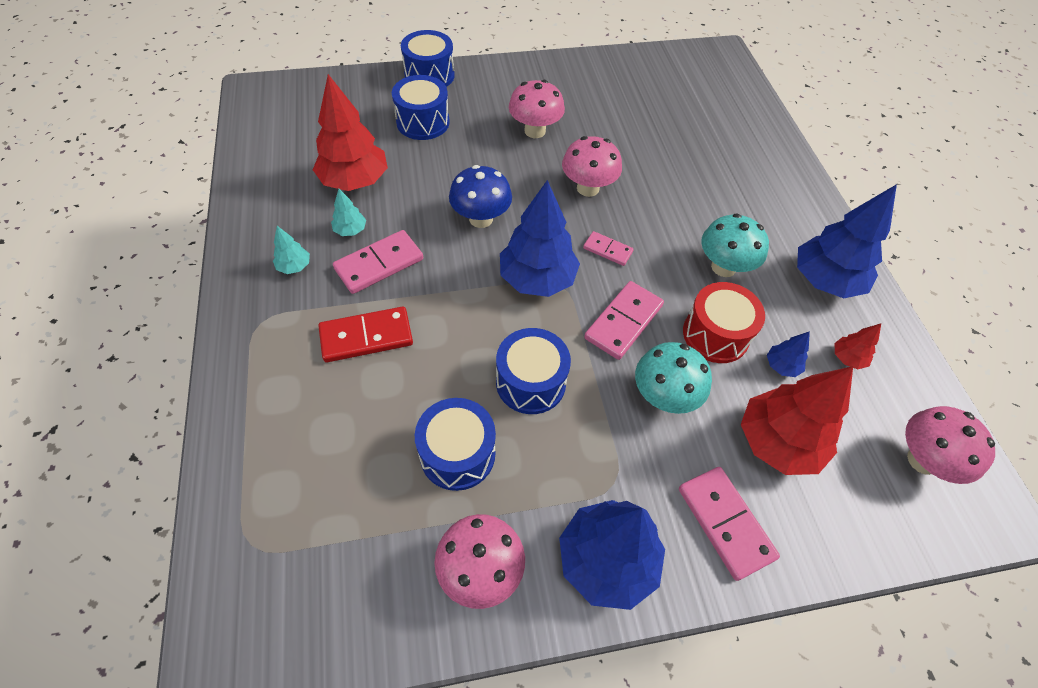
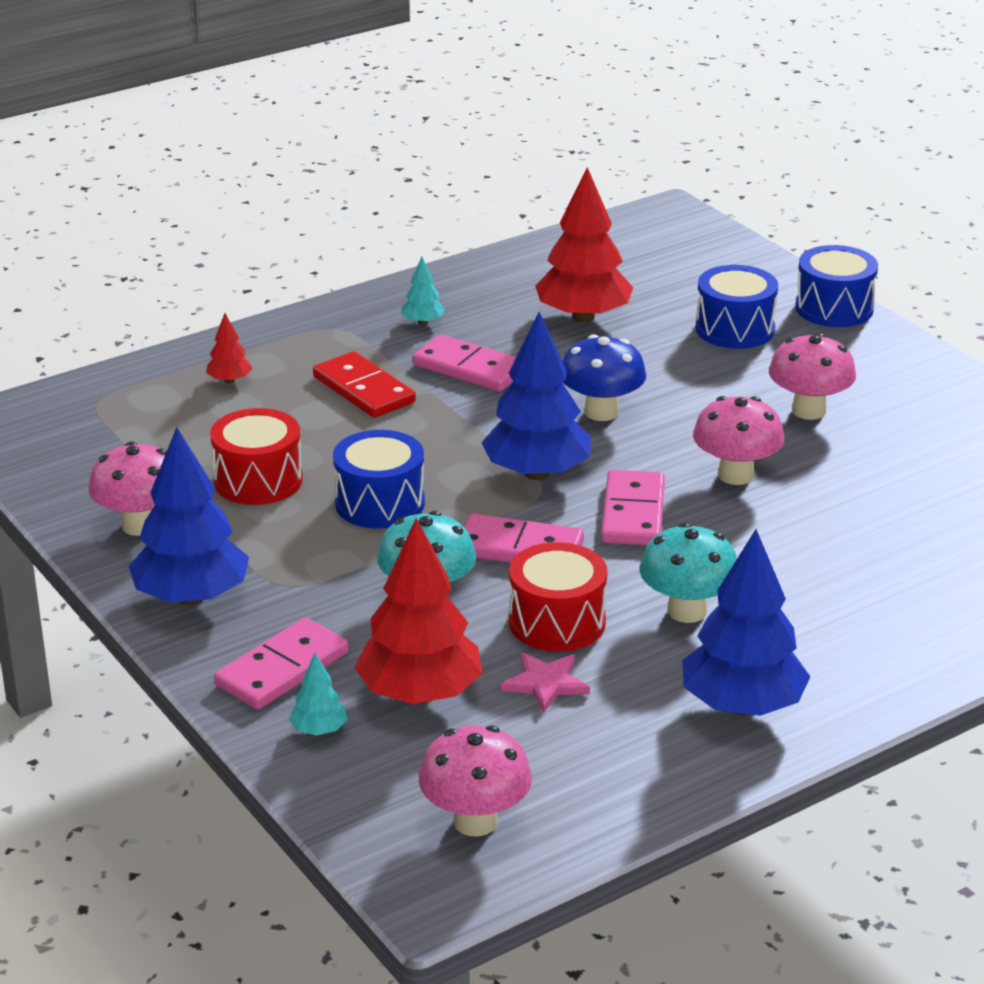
camera: 70 degrees right, 25 degrees down
turquoise tree [331,189,366,236] -> turquoise tree moved to [289,653,347,736]
blue drum [415,398,496,491] -> red drum [210,408,303,505]
pink domino [583,231,634,266] -> pink domino [601,470,665,545], size x1.72
blue tree [767,331,810,377] -> pink star [501,653,590,712]
red tree [834,323,881,369] -> red tree moved to [206,313,253,383]

